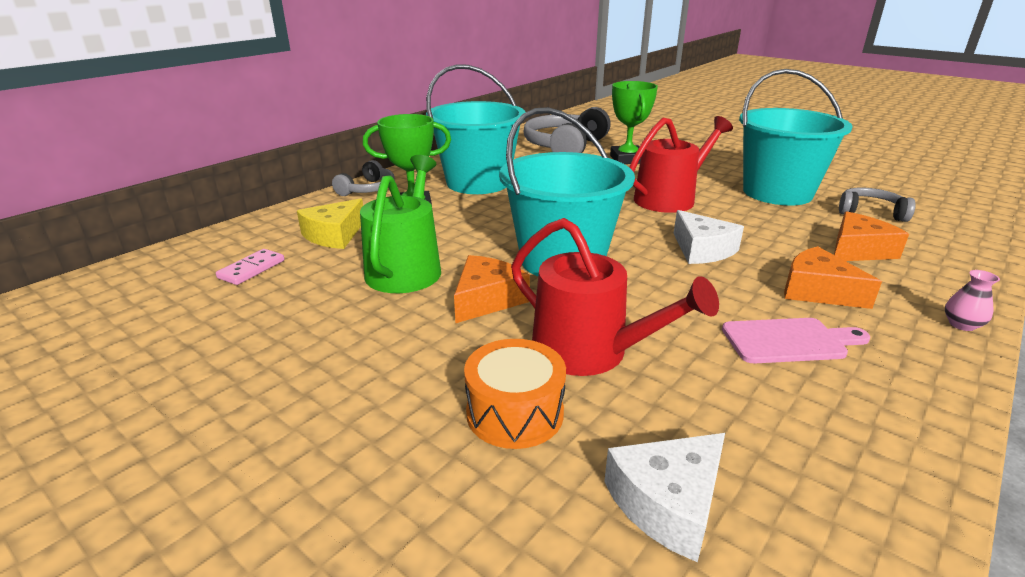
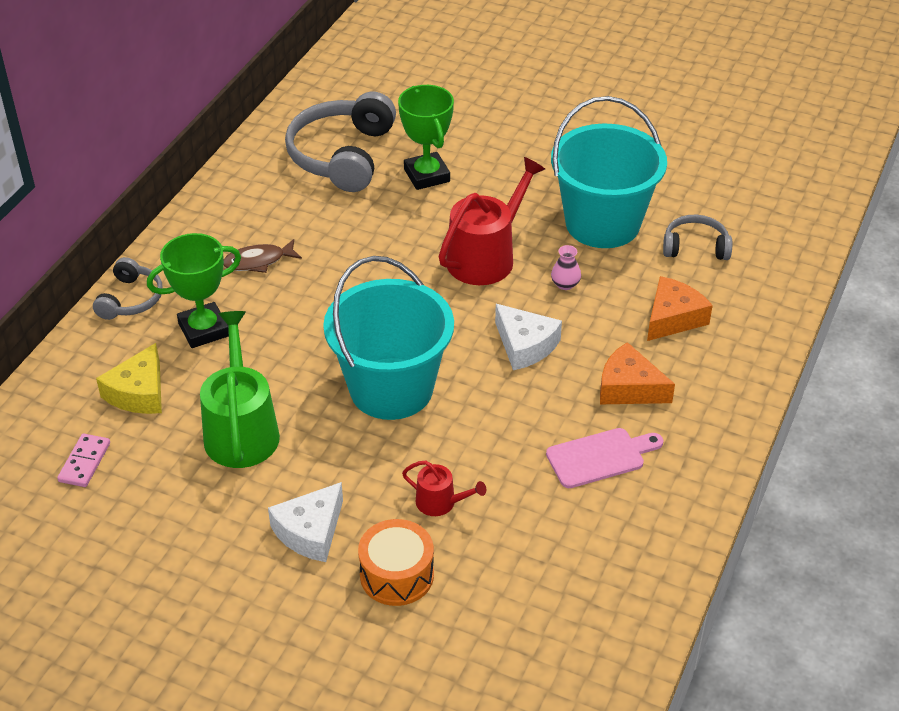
camera: 15 degrees left, 15 degrees up
turquoise bucket [426,64,525,194] -> brown fish [224,239,302,273]
orange cheese [454,255,530,323] -> none
red watering can [511,218,719,376] -> red watering can [402,461,486,516], size x0.50
white cheese [604,433,725,562] -> white cheese moved to [268,482,343,562]
pink vase [945,270,1000,331] -> pink vase moved to [551,245,581,290]

